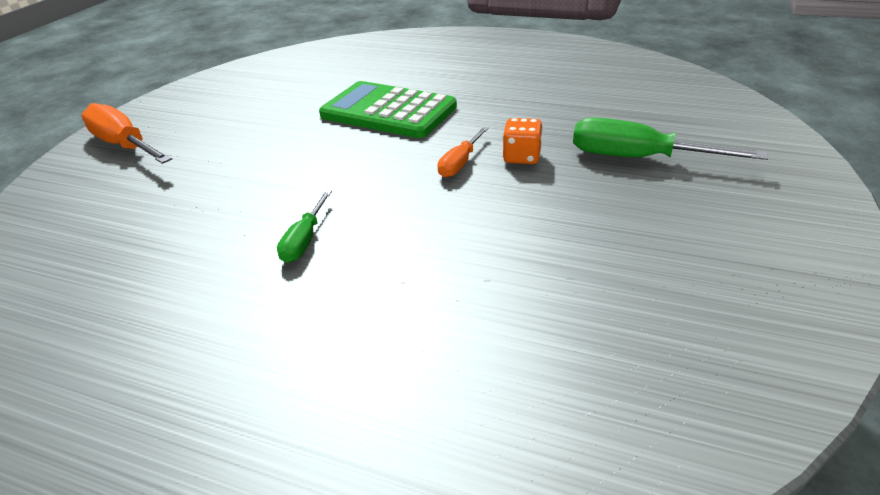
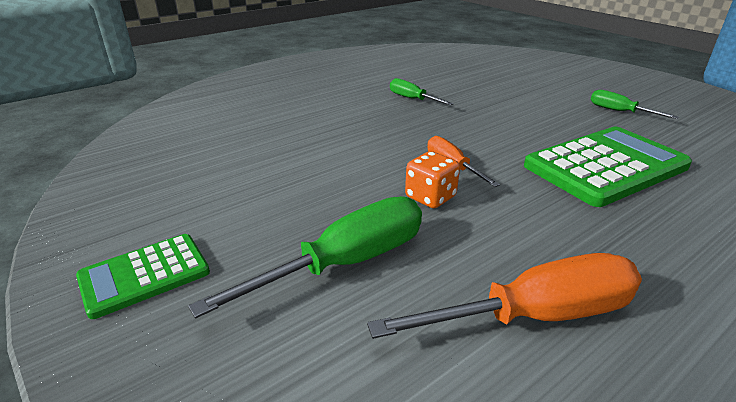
camera: 120 degrees right, 5 degrees down
orange screwdriver [81,103,172,164] -> orange screwdriver moved to [367,253,642,339]
none -> green calculator [76,234,210,319]
none -> green screwdriver [591,90,678,119]

